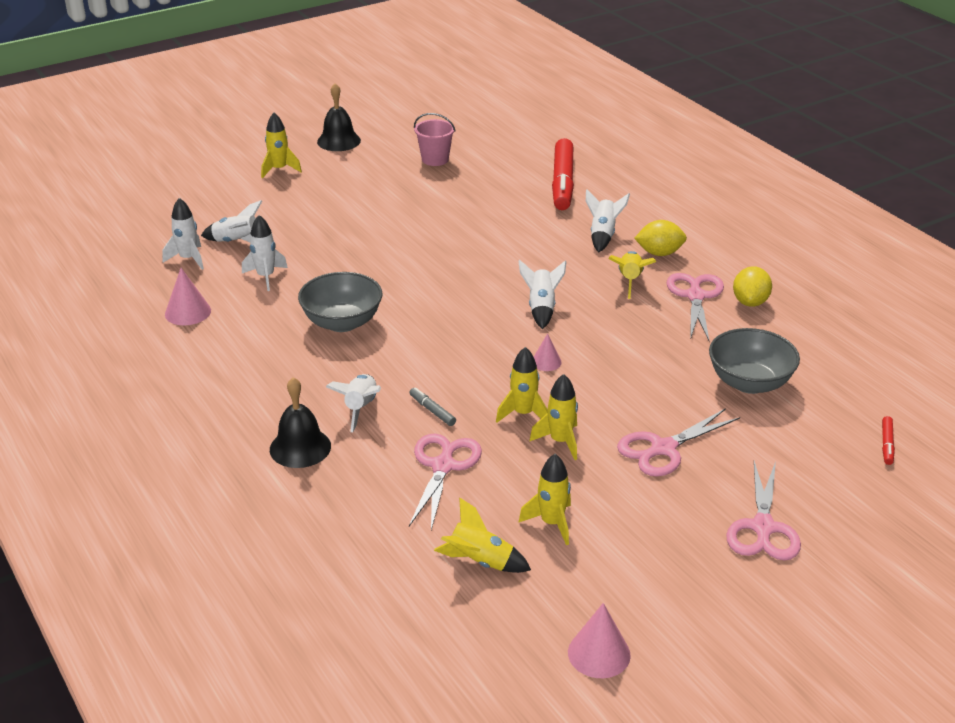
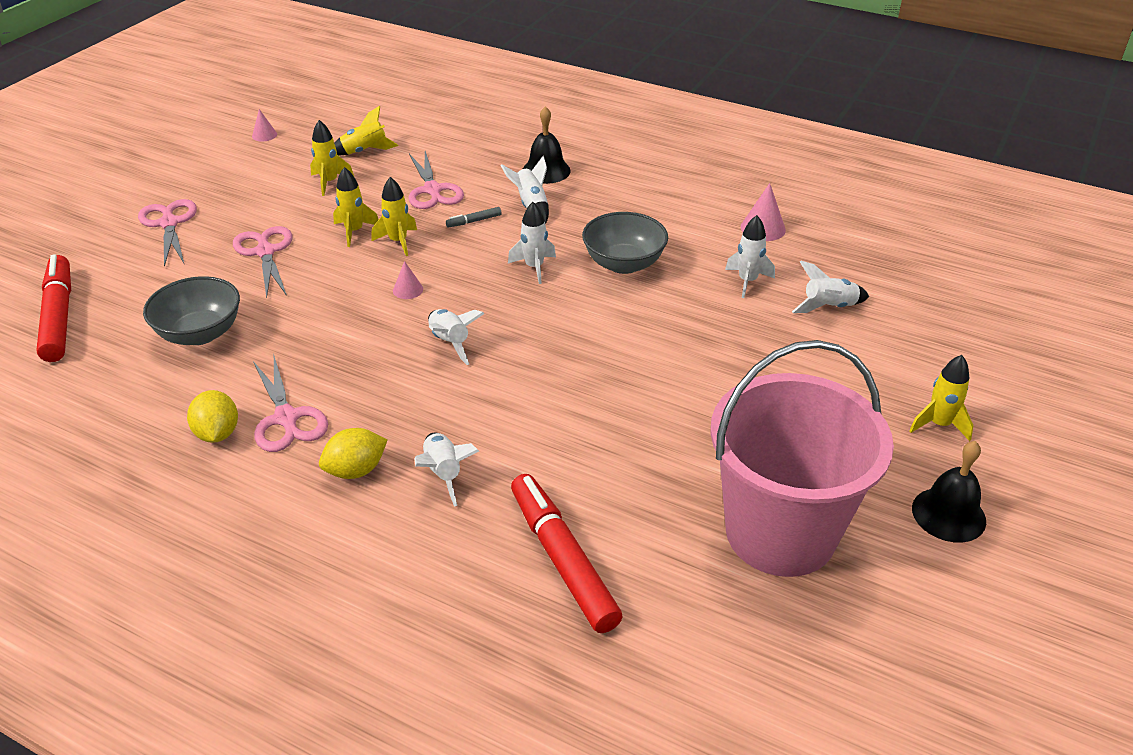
camera: 150 degrees right, 5 degrees up
white rocket [163,198,204,270] -> white rocket moved to [508,202,556,284]
grey marker [409,388,456,426] -> grey marker turned 135 degrees clockwise [446,207,502,228]
pink bucket [414,113,456,166] -> pink bucket [710,340,894,577], size x2.49
pink cone [568,603,631,678] -> pink cone [252,109,277,142], size x0.63
yellow rocket [608,251,656,299] -> none
pink scissors [617,408,740,477] -> pink scissors turned 45 degrees counterclockwise [233,226,293,298]
red marker [882,416,895,465] -> red marker [36,254,71,362], size x2.42

